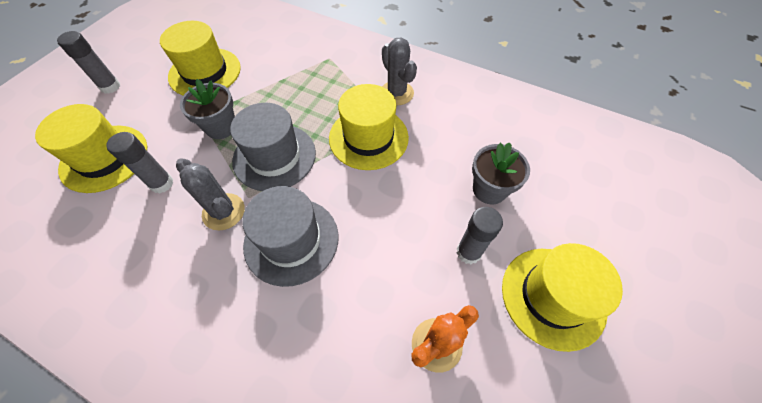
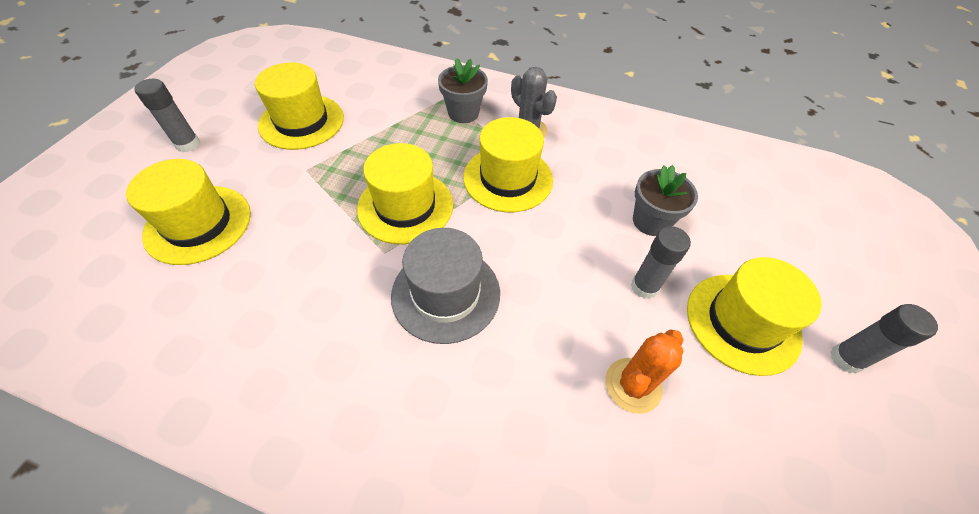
camera: 10 degrees left, 5 degrees down
grey glue stick [106,132,173,193] -> grey glue stick moved to [830,304,938,374]
grey cactus [176,158,245,230] -> none
grey flower pot [180,79,235,139] -> grey flower pot moved to [438,58,488,123]
grey hat [230,103,316,191] -> yellow hat [357,143,453,244]

